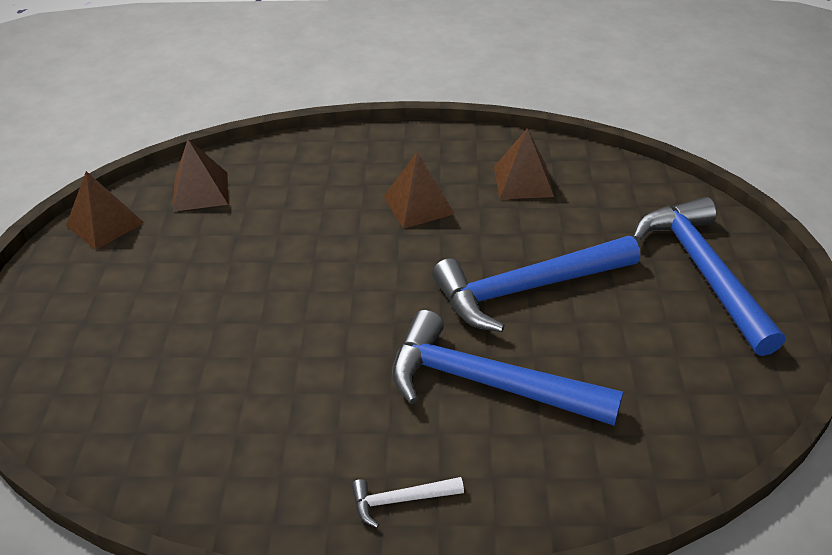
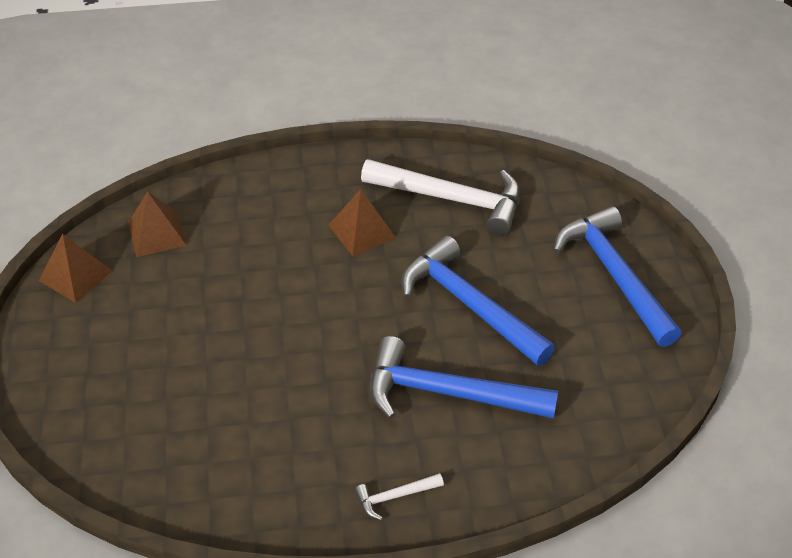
camera: 10 degrees left, 5 degrees up
blue hammer [432,236,640,332] -> blue hammer turned 75 degrees clockwise [401,236,555,366]
brown pyramid [494,128,554,199] -> white hammer [361,159,521,235]

